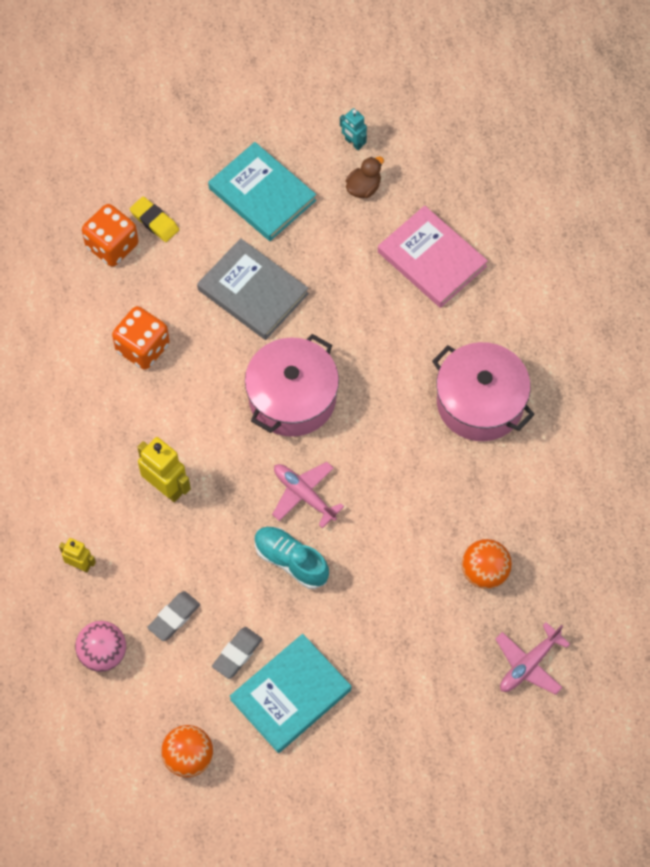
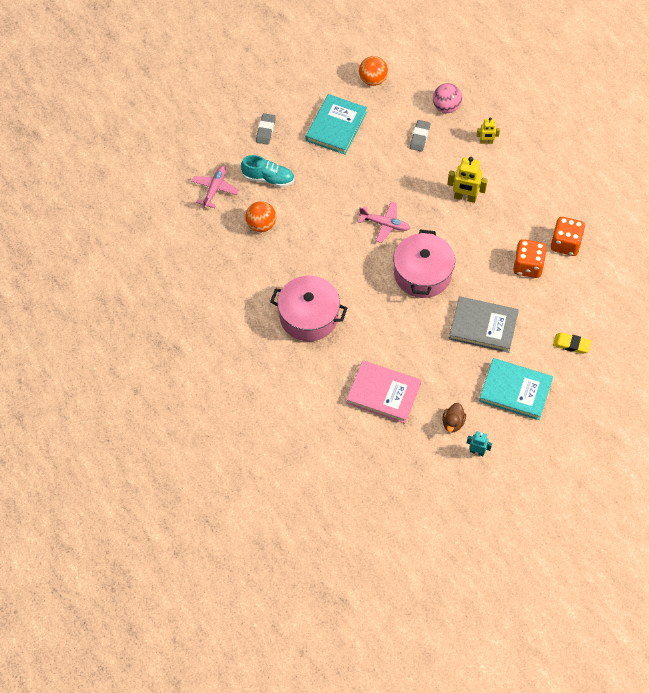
camera: 155 degrees right, 5 degrees down
orange dice [82,204,139,267] -> orange dice moved to [551,217,585,256]
grey eraser [212,627,262,679] -> grey eraser moved to [256,113,276,145]
turquoise shoe [255,527,329,589] -> turquoise shoe moved to [241,155,294,187]

